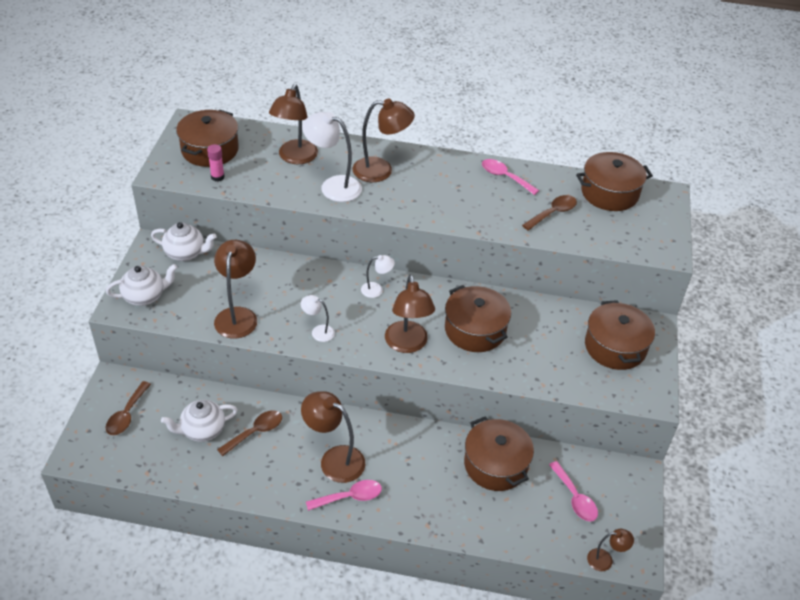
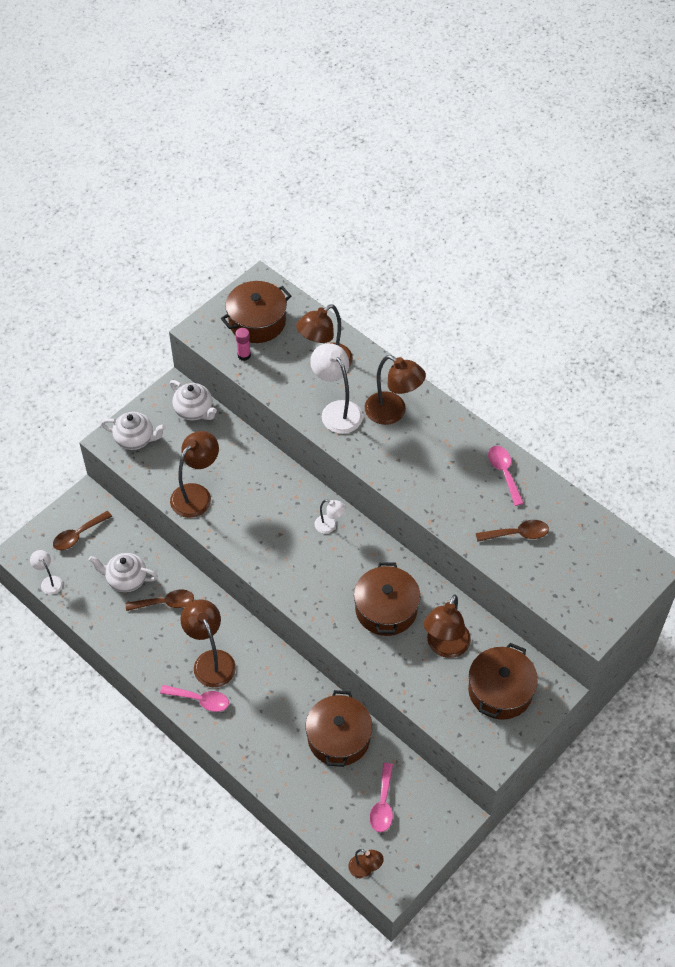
camera: 35 degrees right, 10 degrees up
white lamp [301,295,335,342] -> white lamp moved to [30,550,63,595]
brown lamp [385,275,435,353] -> brown lamp moved to [424,594,471,658]
brown pot [576,152,653,211] -> none

